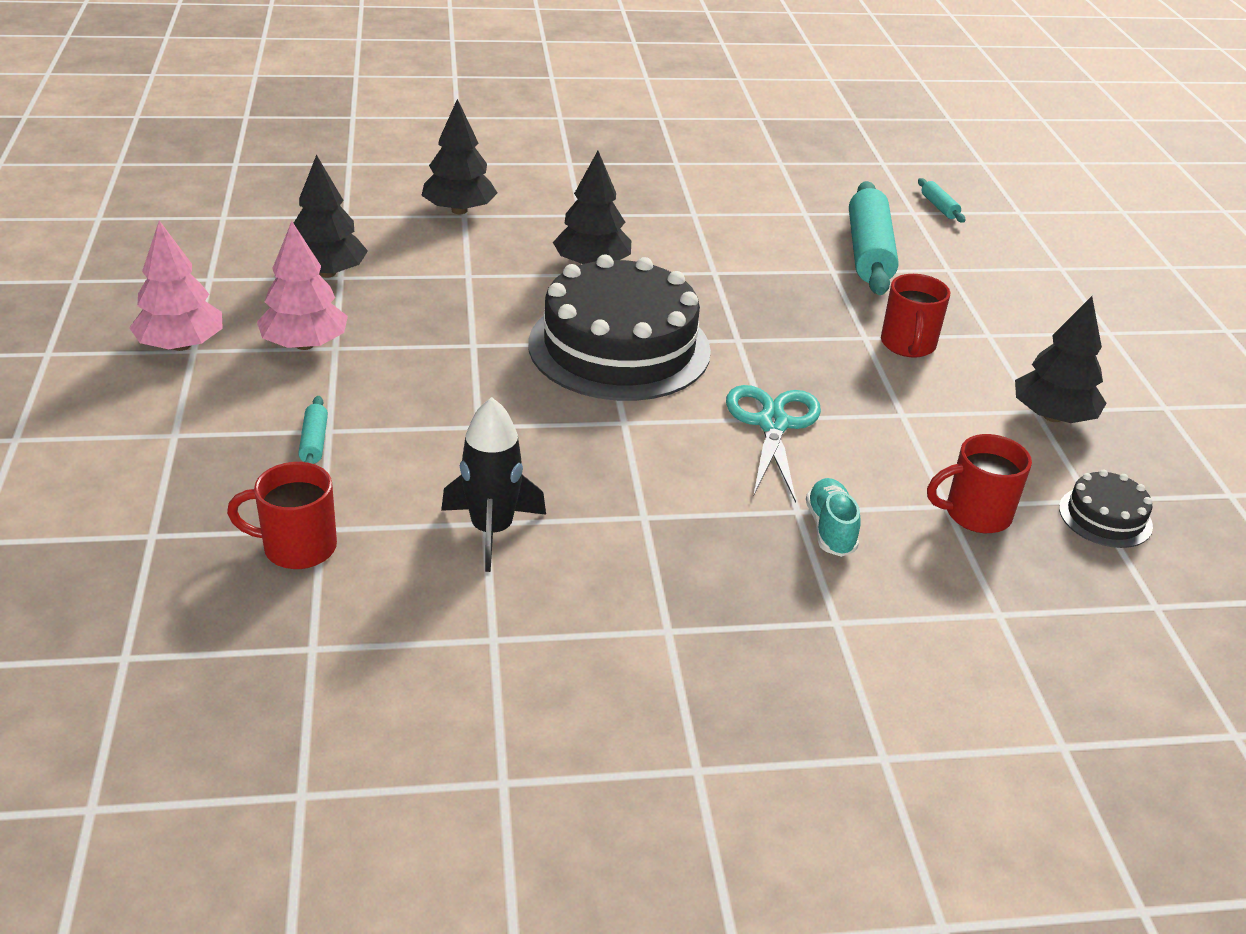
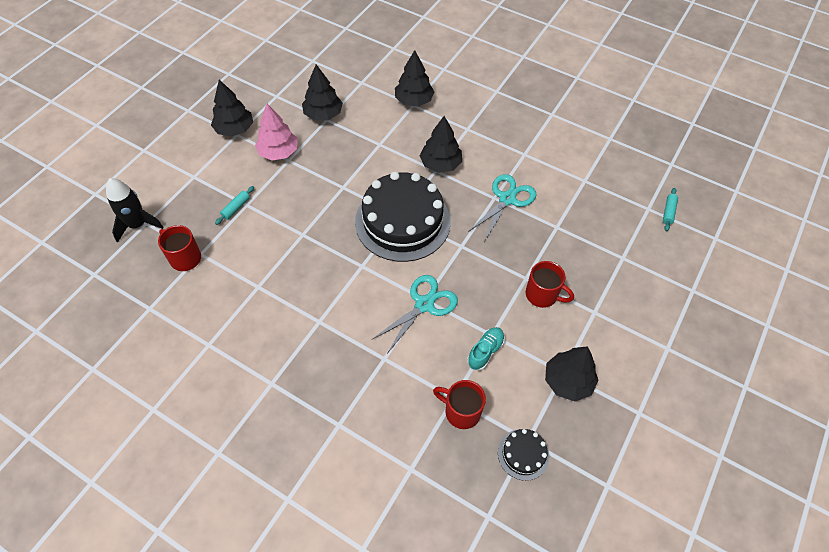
camera: 40 degrees right, 20 degrees up
pink tree [129,221,223,351] -> black tree [211,80,253,137]
black rocket [441,397,546,572] -> black rocket moved to [106,178,164,243]
turquoise shoe [806,478,861,557] -> turquoise shoe moved to [467,327,505,371]
turquoise rolling pin [849,181,899,295] -> none
red mug [881,274,950,358] -> red mug turned 105 degrees counterclockwise [526,261,574,308]
none -> turquoise scissors [468,174,537,240]

